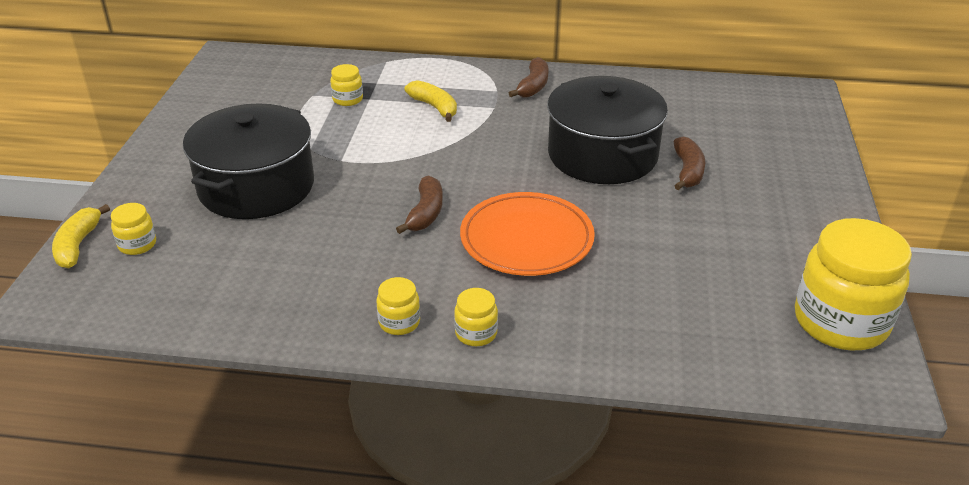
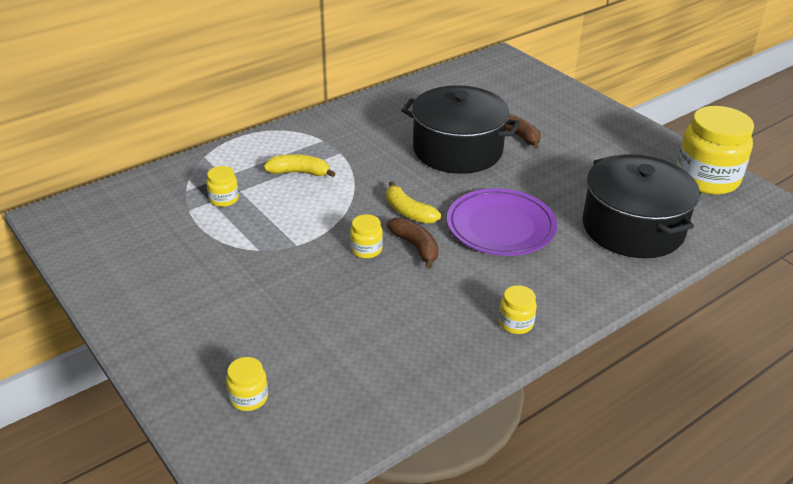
camera: 45 degrees left, 0 degrees up
yellow banana [52,204,110,268] -> yellow banana moved to [386,181,441,224]
black pot [183,103,314,219] -> black pot moved to [582,154,700,258]
yellow jar [454,288,498,346] -> yellow jar moved to [350,214,383,258]
orange plate [460,192,595,276] -> purple plate [447,188,557,256]
brown banana [509,57,549,98] -> none

